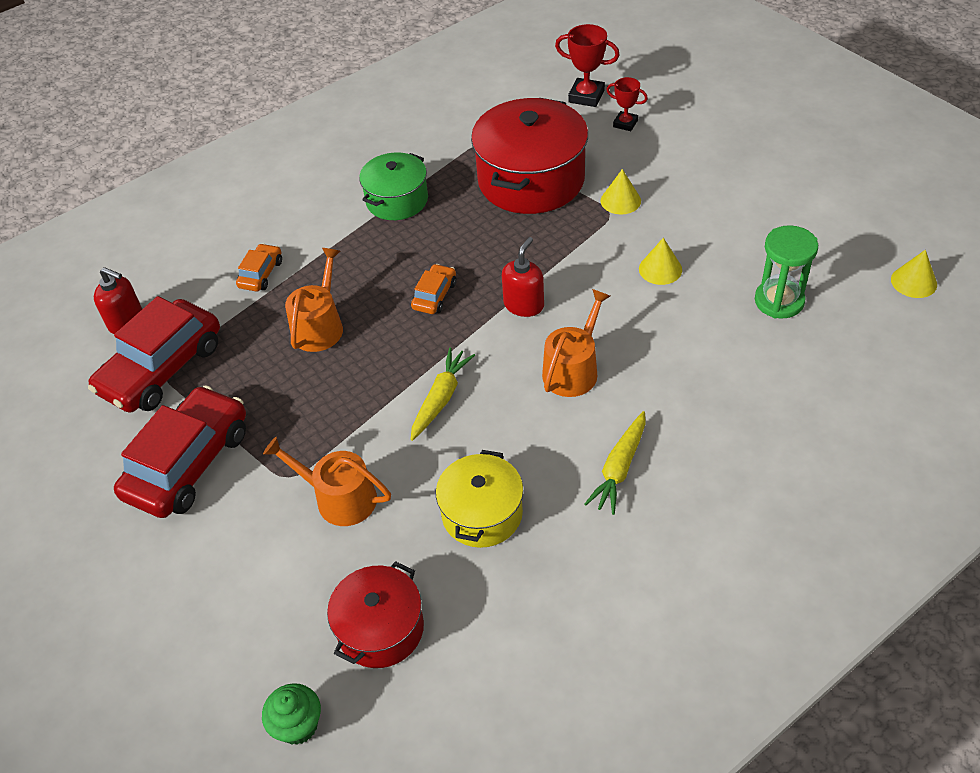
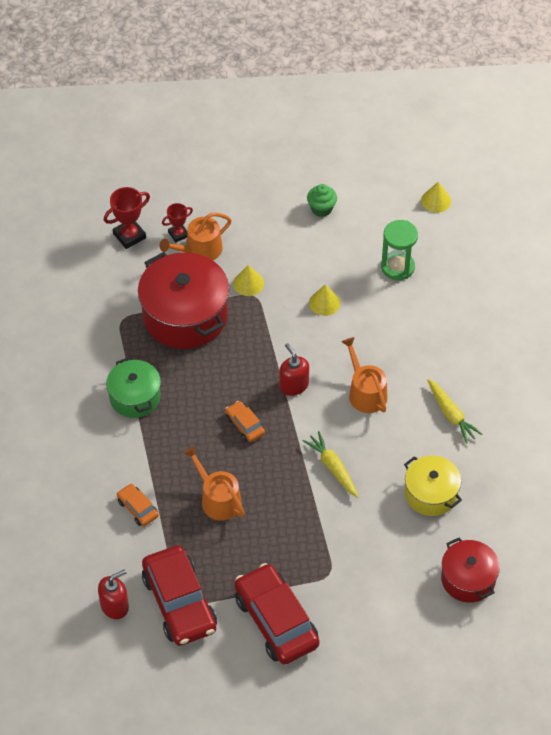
camera: 60 degrees left, 5 degrees up
green cupcake [262,683,321,745] -> green cupcake moved to [307,184,337,217]
orange watering can [263,437,391,526] -> orange watering can moved to [159,213,232,260]

